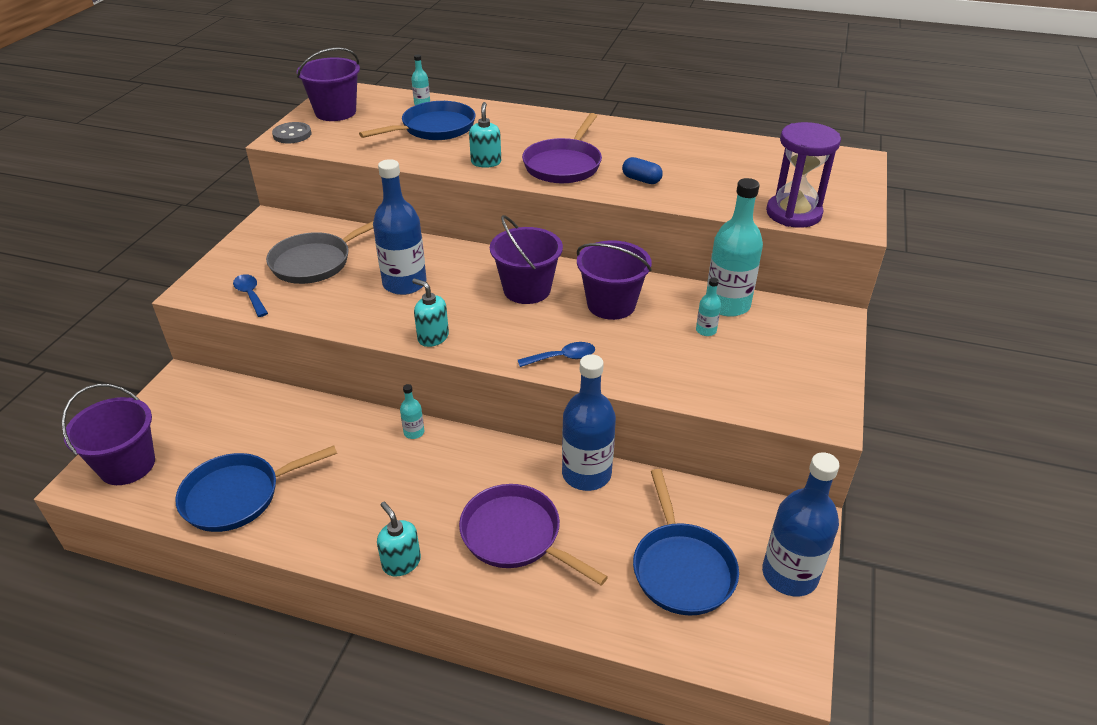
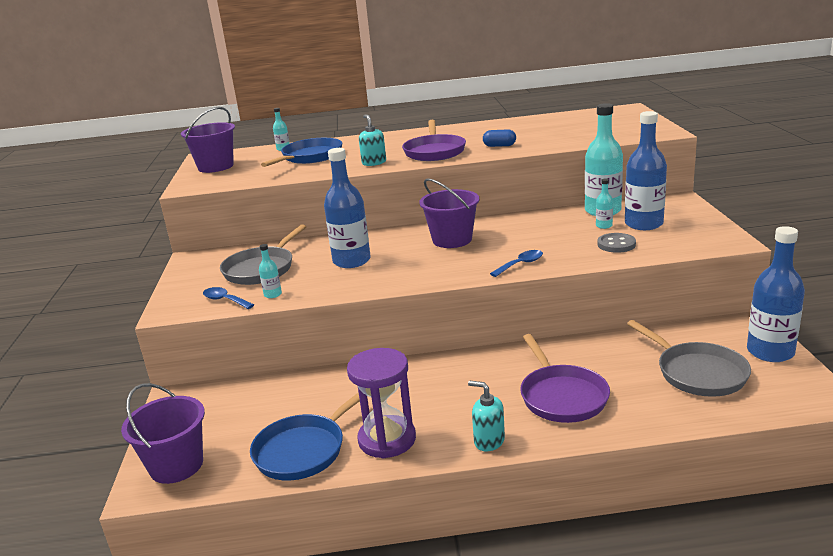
camera: 20 degrees left, 15 degrees down
grey button [272,122,311,143] -> grey button moved to [597,233,636,253]
turquoise bottle [400,384,424,439] -> turquoise bottle moved to [259,244,282,298]
turquoise soap dispenser [412,278,449,347] -> none
purple pan [459,484,608,585] -> purple pan turned 120 degrees counterclockwise [520,334,610,423]
blue bottle [562,354,616,491] -> blue bottle moved to [625,111,667,230]
purple bucket [577,240,652,320] -> none
blue pan [633,469,739,616] -> grey pan [627,320,751,397]
purple hourglass [766,122,841,228] -> purple hourglass moved to [347,348,416,459]

